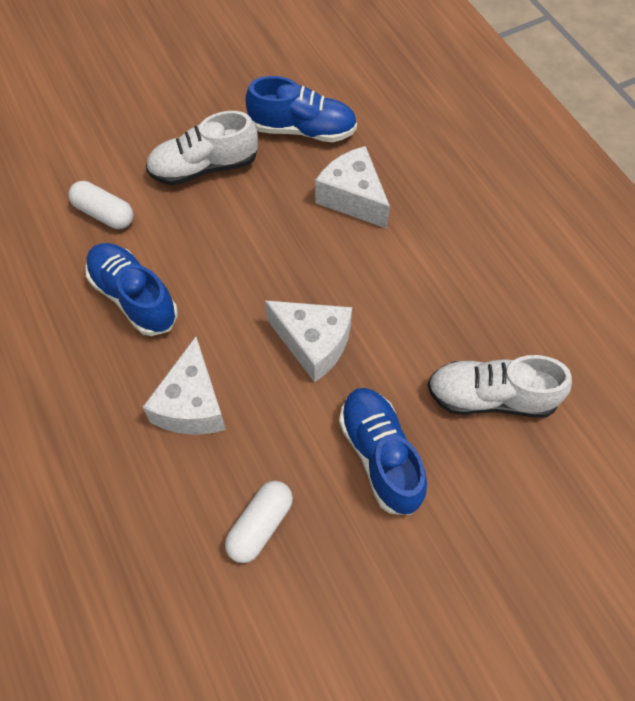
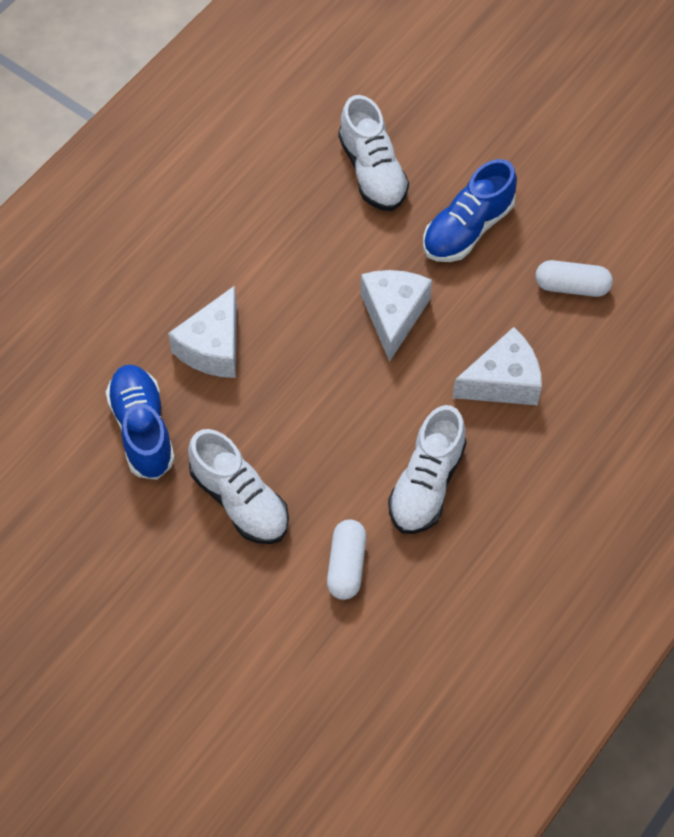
camera: 115 degrees left, 0 degrees up
blue shoe [85,243,178,336] -> white shoe [388,405,467,534]

